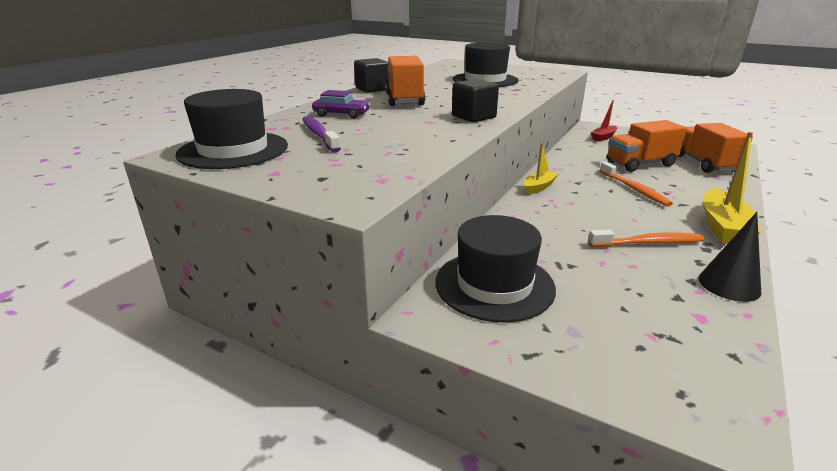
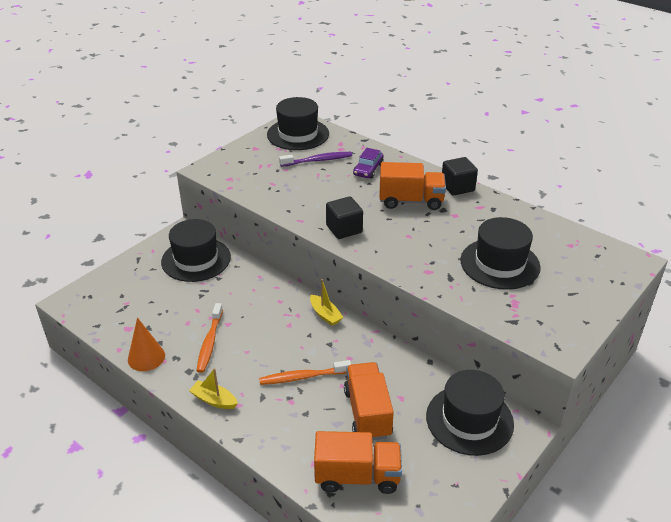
camera: 100 degrees right, 10 degrees up
red boat [591,100,617,141] -> black hat [426,370,514,456]
black cone [698,212,761,302] -> orange cone [128,317,165,371]
yellow boat [702,132,761,244] -> yellow boat [189,368,238,409], size x0.60

